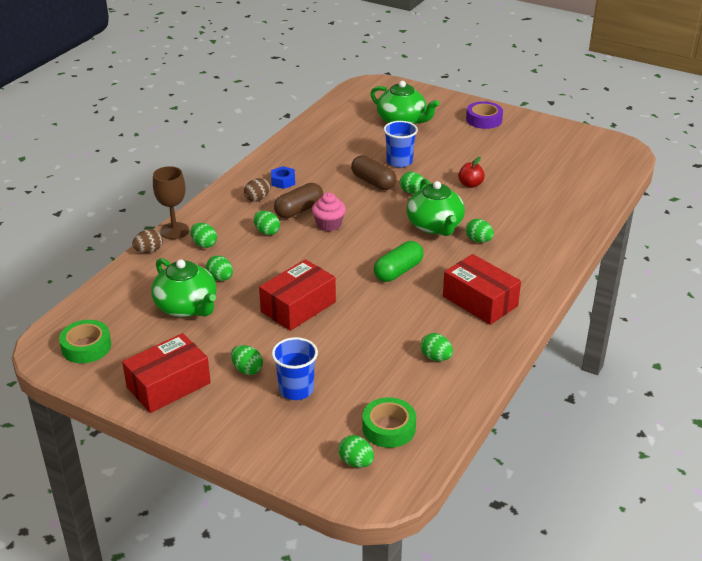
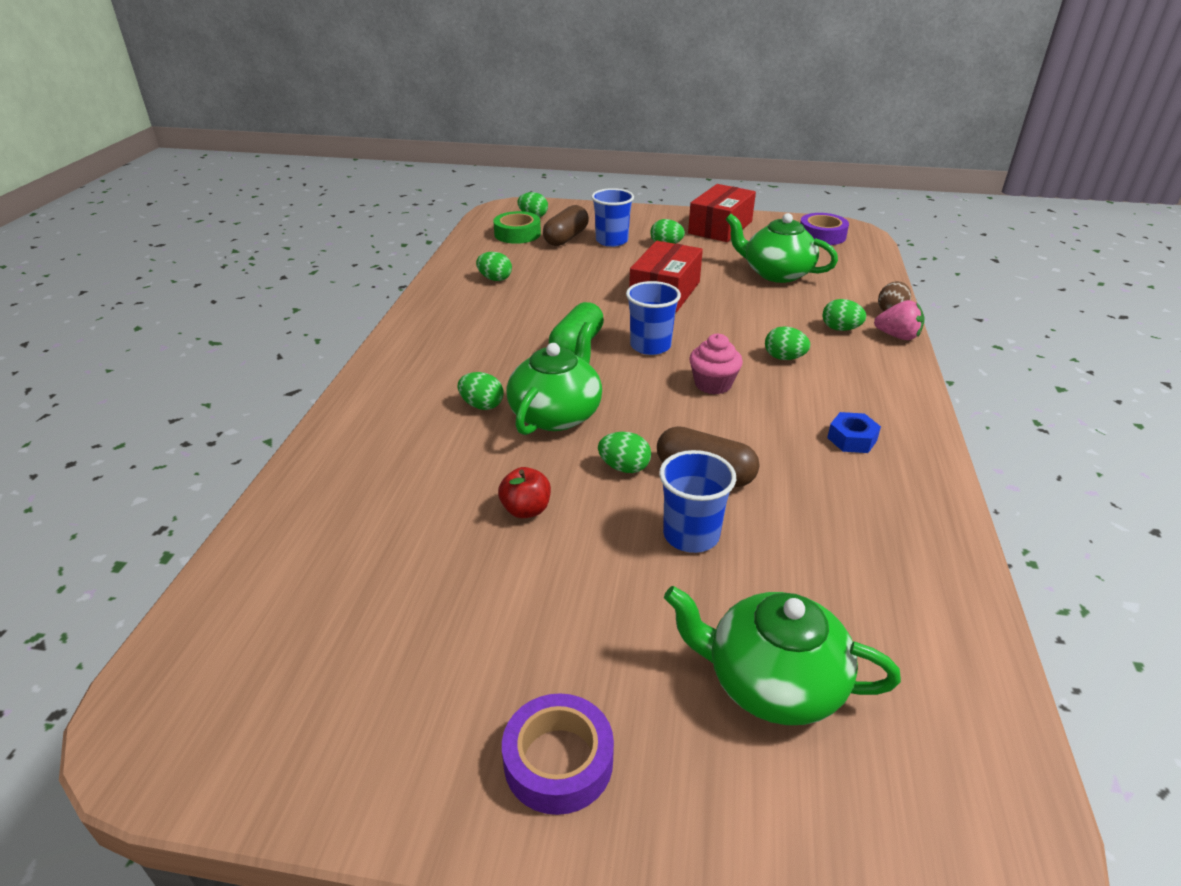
camera: 160 degrees right, 0 degrees up
green tape [59,320,111,363] -> purple tape [800,213,849,245]
brown goblet [153,166,189,239] -> pink strawberry [874,300,925,340]
green egg [206,256,233,281] -> none
brown egg [244,178,271,202] -> none
brown capsule [274,183,323,219] -> brown capsule moved to [543,205,589,246]
green teapot [407,179,465,236] -> green teapot turned 60 degrees clockwise [507,322,602,435]
red box [443,254,521,325] -> none
none -> blue cup [626,281,681,355]

